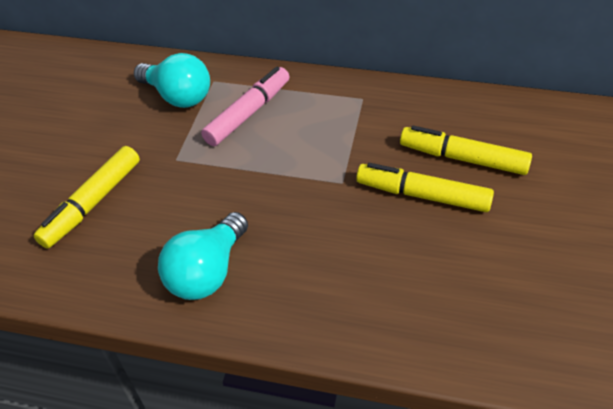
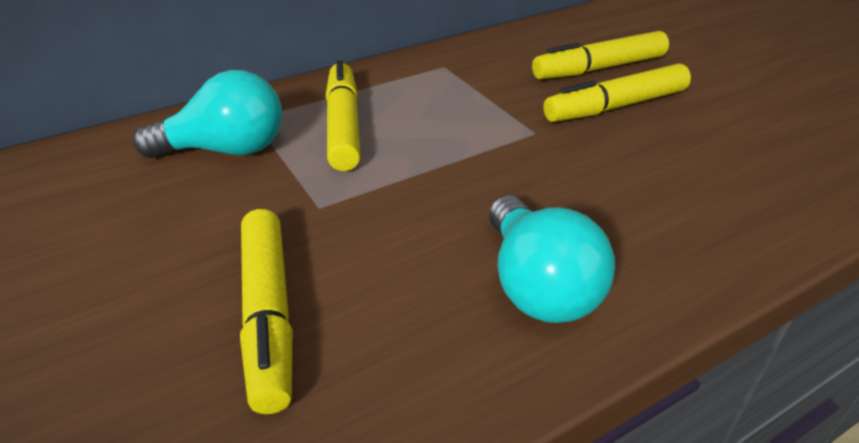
camera: 45 degrees left, 10 degrees down
pink marker [201,67,290,146] -> yellow marker [325,60,361,171]

